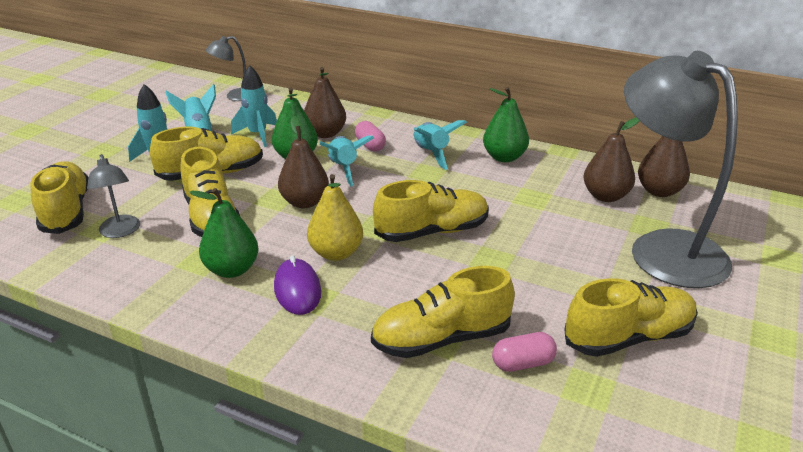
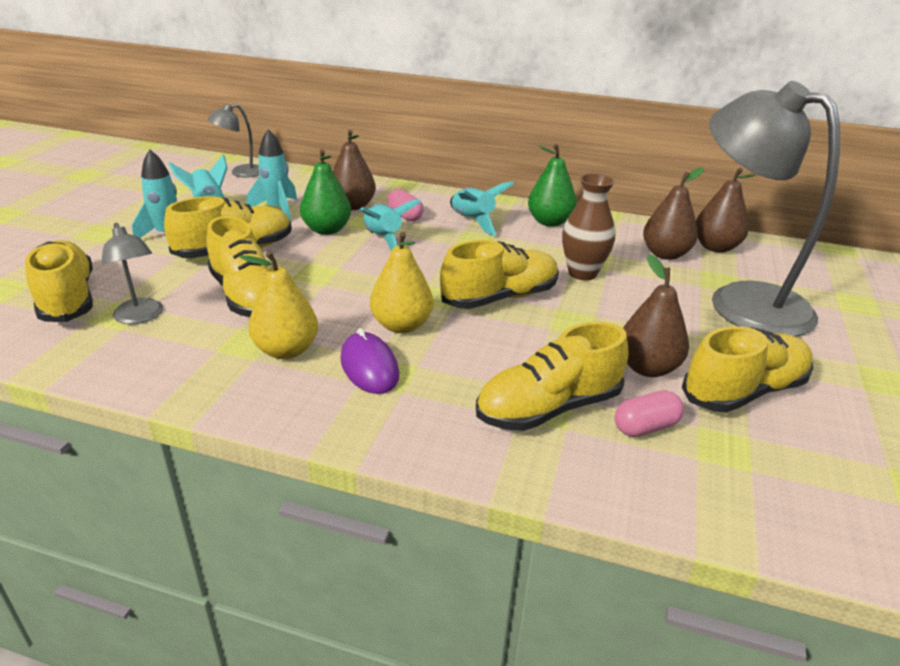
camera: 10 degrees left, 0 degrees up
green pear [189,188,259,278] -> yellow pear [240,251,318,359]
brown pear [278,116,329,208] -> brown pear moved to [623,254,689,377]
none -> brown vase [562,173,615,280]

